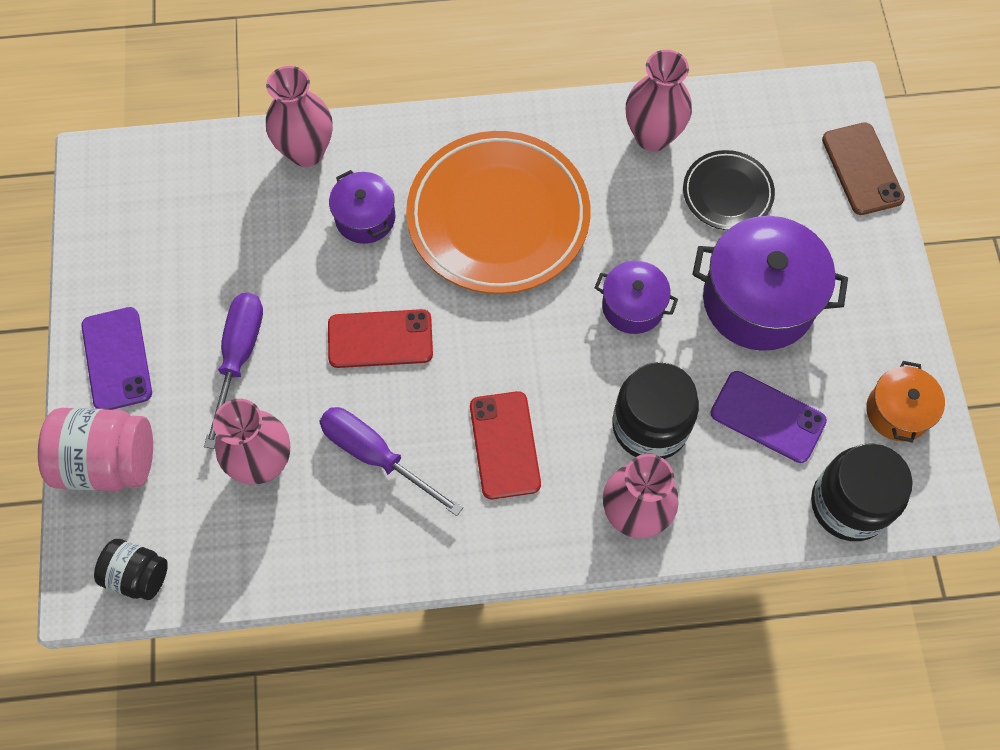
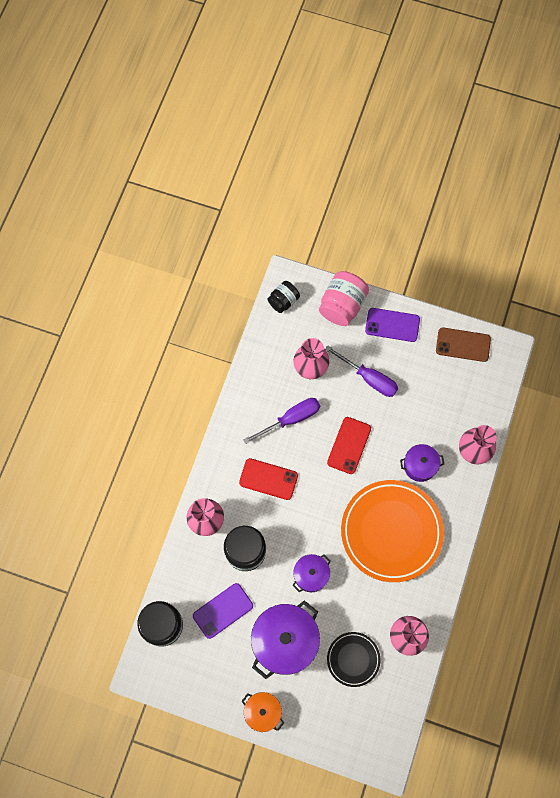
camera: 115 degrees right, 5 degrees up
brown phone [822,122,905,215] -> brown phone moved to [436,328,491,362]
orange pot [866,361,945,442] -> orange pot moved to [242,692,284,732]

